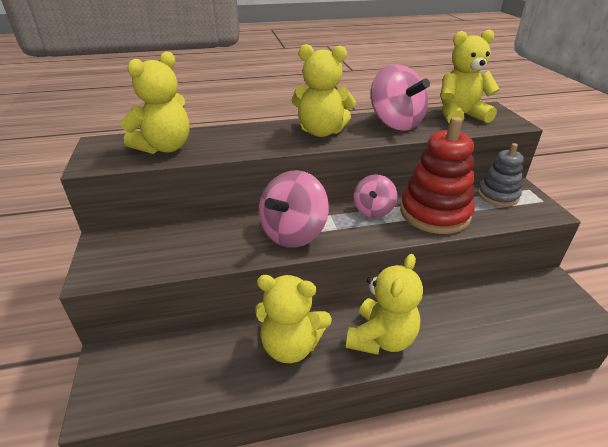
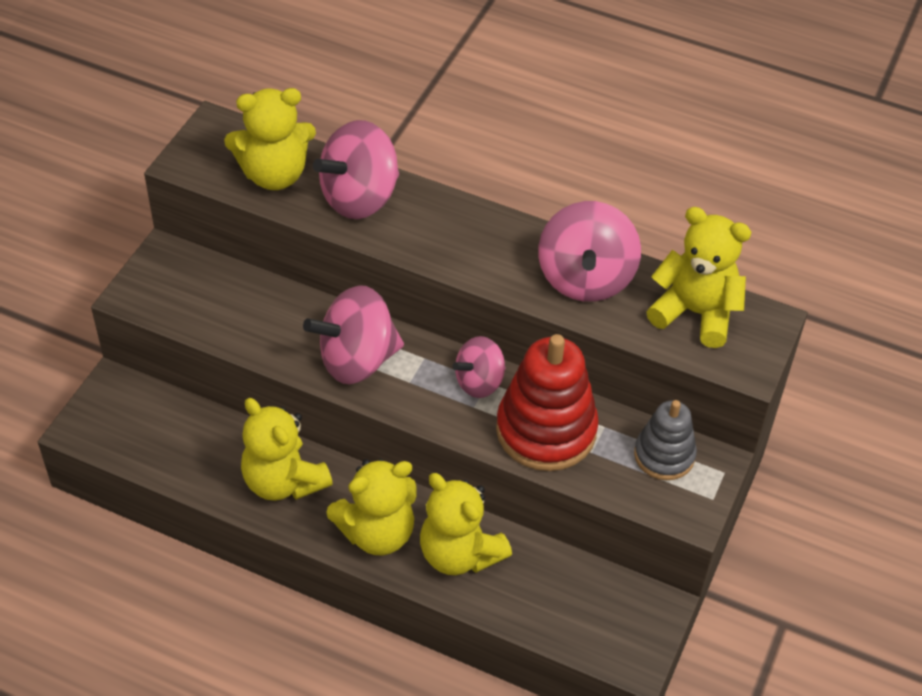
camera: 35 degrees right, 15 degrees up
yellow teddy bear [292,44,356,137] -> yellow teddy bear moved to [420,473,512,575]
none -> pink spinning top [313,120,399,219]

